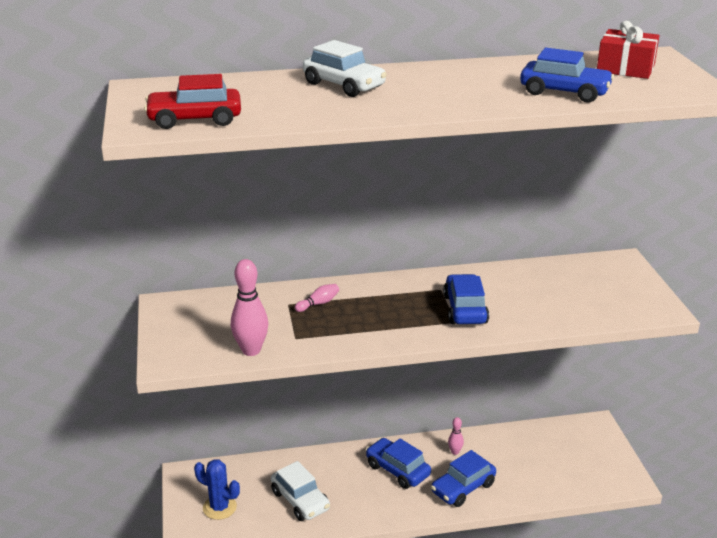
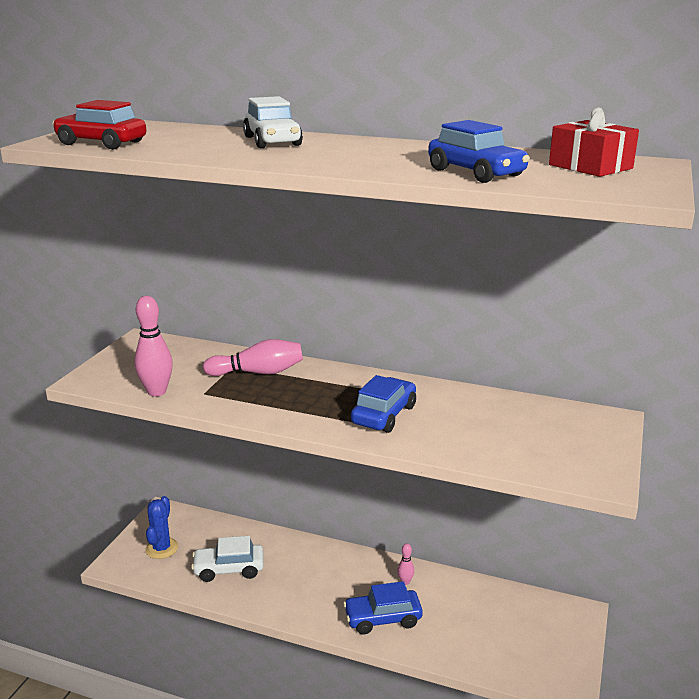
camera: 30 degrees right, 5 degrees down
blue cactus [194,459,240,520] -> blue cactus turned 45 degrees clockwise [145,496,178,559]
white car [271,461,330,521] -> white car turned 90 degrees clockwise [191,536,264,582]
pink bowling pin [295,284,339,312] -> pink bowling pin [203,339,303,376], size x1.93
blue car [366,438,431,489] -> none

